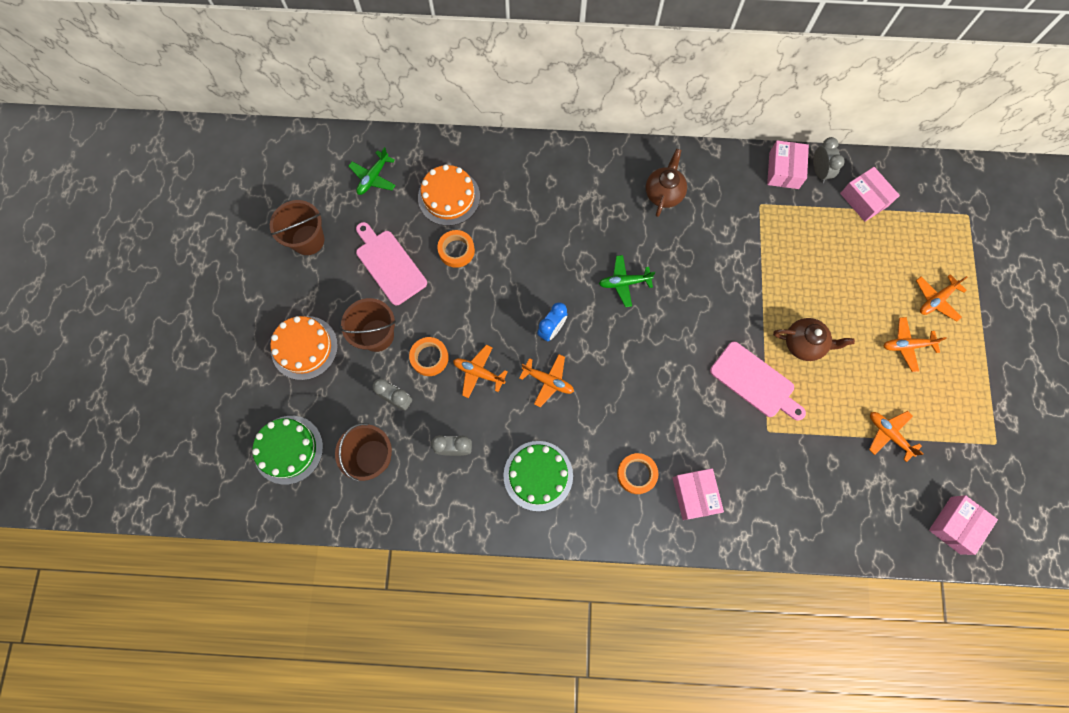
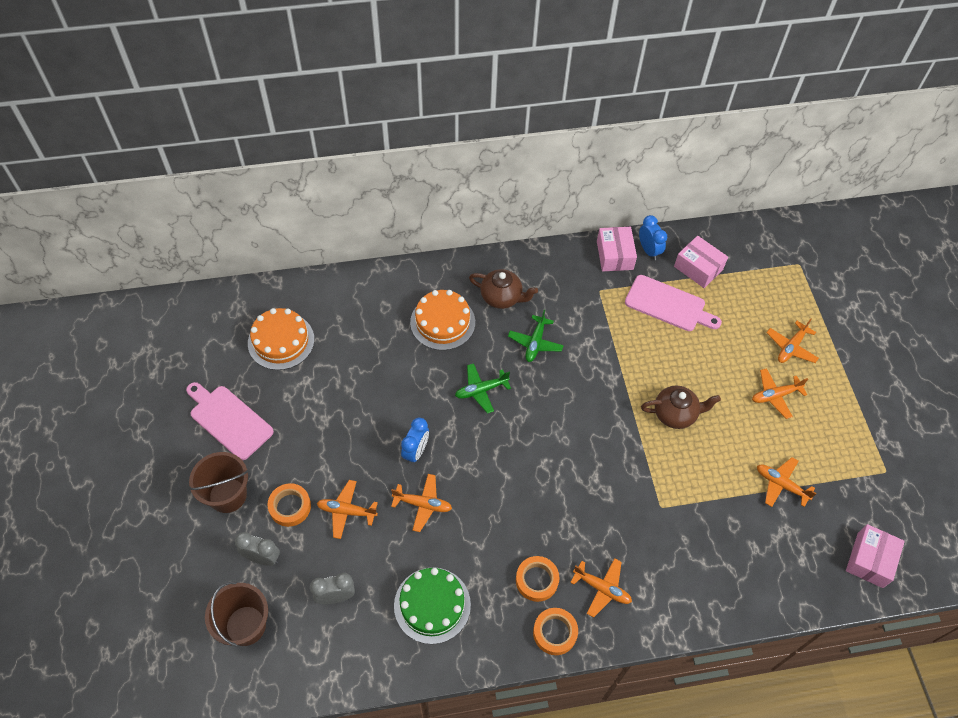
camera: 15 degrees left, 15 degrees down
green cake [252,416,323,485] -> none
brown bucket [270,200,325,255] -> none
orange cake [270,316,338,380] -> orange cake moved to [410,290,475,350]
green plane [348,147,396,195] -> green plane moved to [508,310,564,362]
orange tape [437,230,475,268] -> orange tape moved to [533,608,578,655]
brown teapot [646,149,687,217] -> brown teapot turned 105 degrees clockwise [469,269,538,309]
pink box [673,468,724,520] -> orange plane [570,558,632,618]
pink cutting board [710,342,806,421] -> pink cutting board moved to [625,275,722,331]
grey clock [813,137,845,183] -> blue clock [639,215,667,260]

